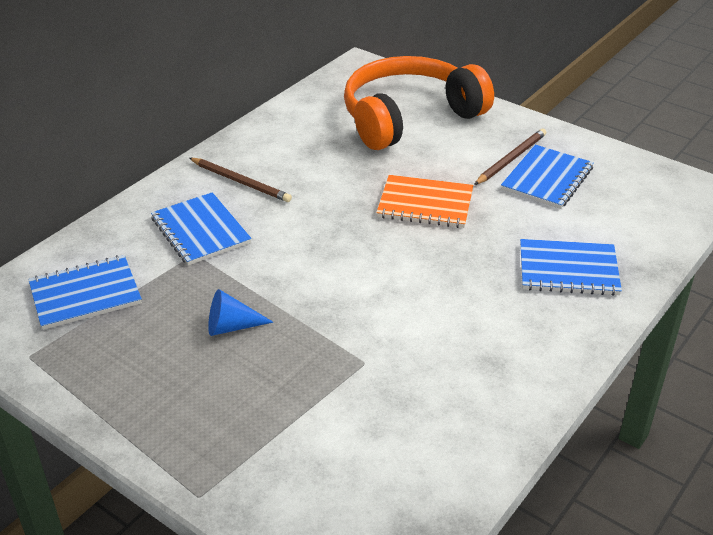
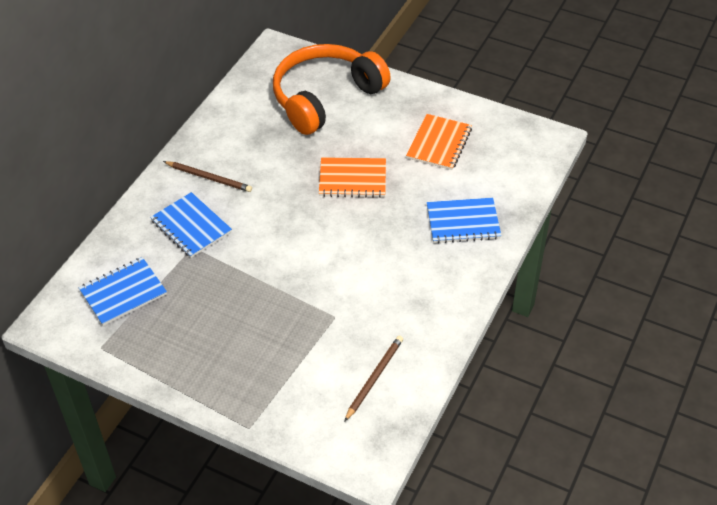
camera: 10 degrees left, 10 degrees up
blue cone [208,289,273,336] -> none
brown pencil [474,129,546,185] -> brown pencil moved to [344,336,403,422]
blue notebook [501,145,594,209] -> orange notebook [406,114,472,170]

